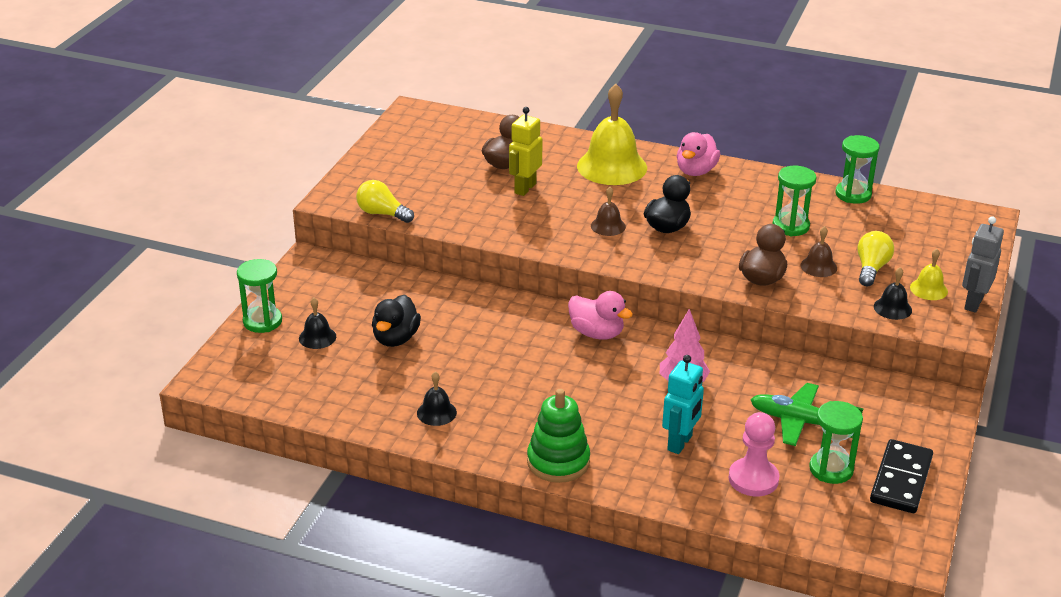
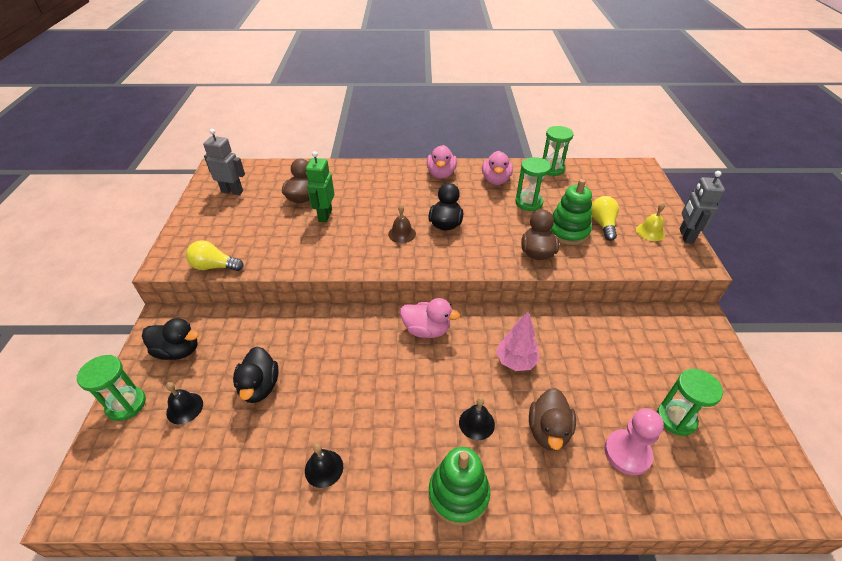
camera: 20 degrees left, 10 degrees up
yellow robot [509,107,543,196] -> green robot [306,151,334,222]
yellow bell [577,84,647,185] -> none
turquoise robot [662,355,704,454] -> brown duck [529,388,576,450]
green plane [750,383,864,446] -> none
brown bell [800,226,837,277] -> green stacking toy [550,179,592,245]
black domino [870,439,933,513] -> none
black bell [874,267,912,320] -> black bell moved to [459,398,495,440]
none -> black duck [142,318,199,360]
none -> grey robot [203,129,245,195]
none -> pink duck [482,151,513,185]

